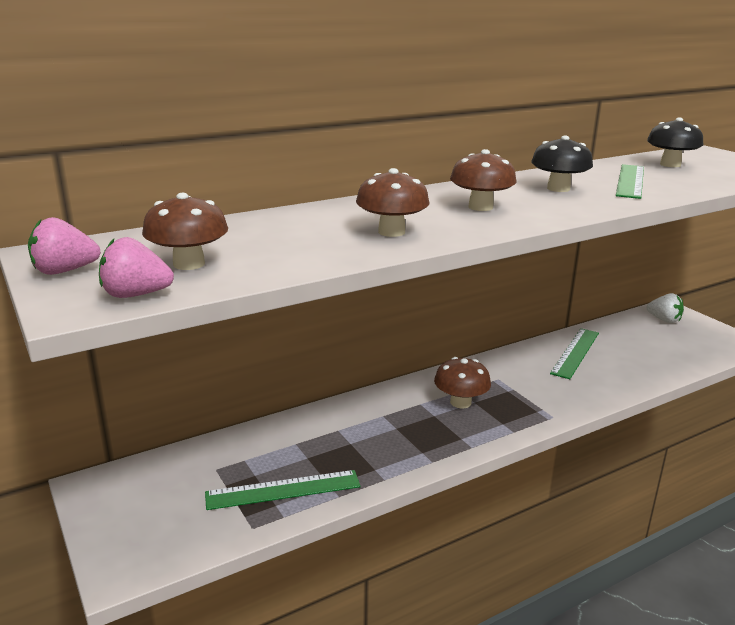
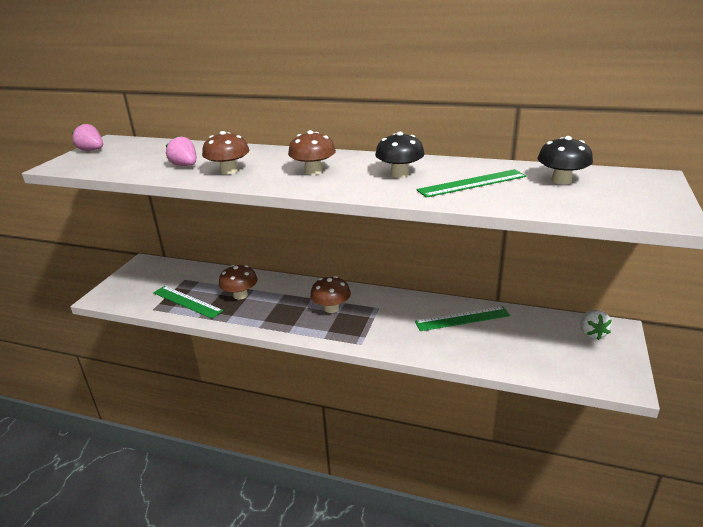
camera: 50 degrees right, 5 degrees up
pink strawberry [99,237,174,298] -> pink strawberry moved to [166,136,196,166]
brown mushroom [142,193,228,270] -> brown mushroom moved to [219,265,258,299]

